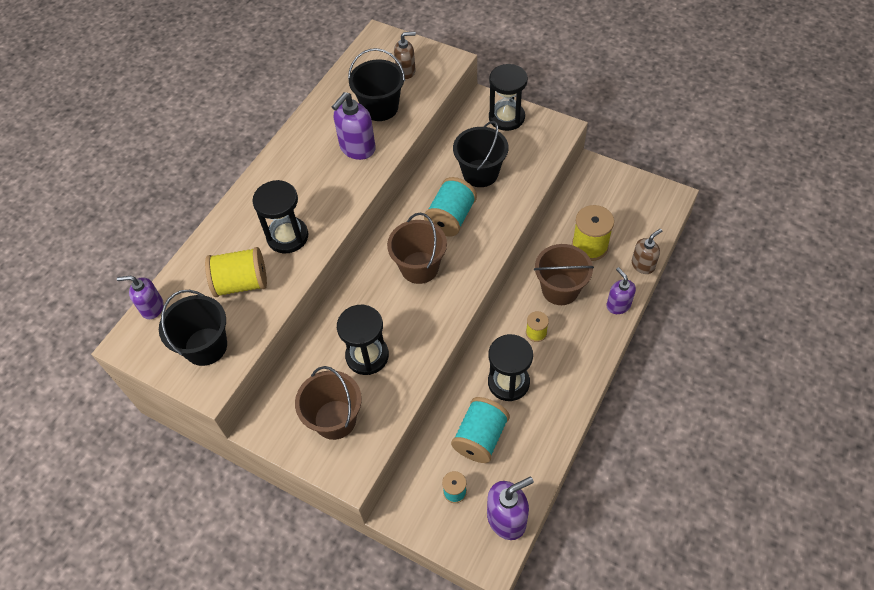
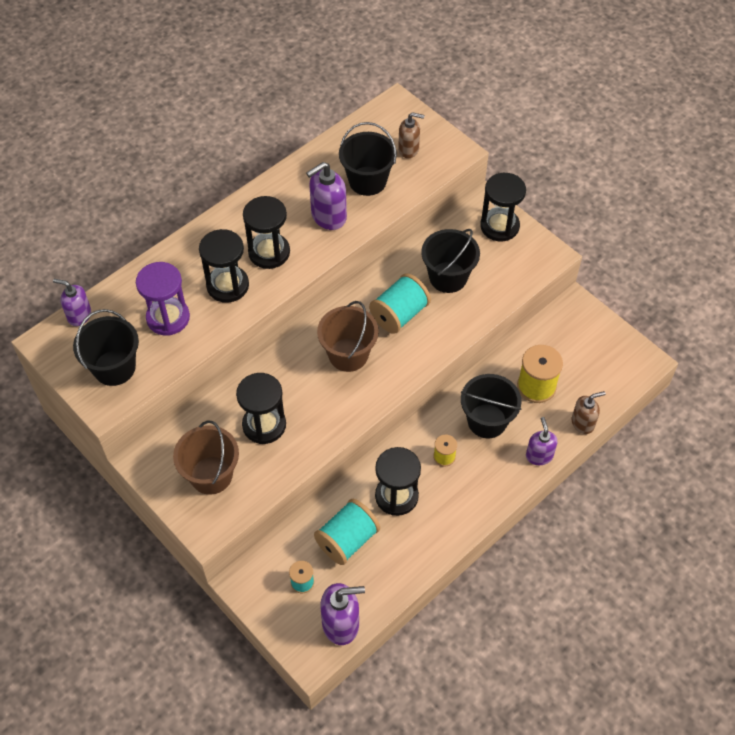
camera: 15 degrees right, 0 degrees up
yellow spool [205,247,267,297] -> purple hourglass [136,262,190,336]
brown bucket [534,244,594,305] -> black bucket [461,374,522,438]
none -> black hourglass [243,196,290,269]

